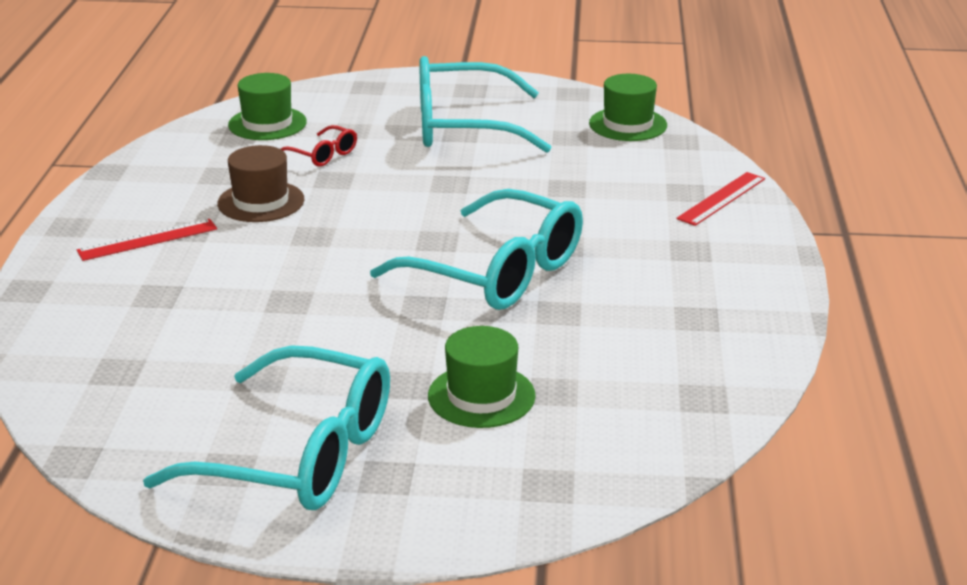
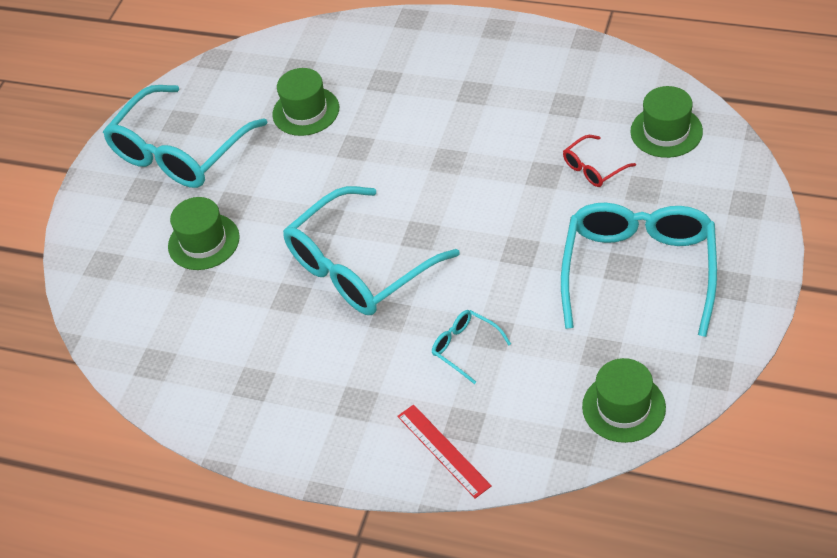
camera: 110 degrees right, 20 degrees up
red ruler [77,219,217,261] -> none
brown hat [217,145,304,222] -> none
none -> green hat [272,68,339,136]
none -> turquoise glasses [432,310,511,384]

